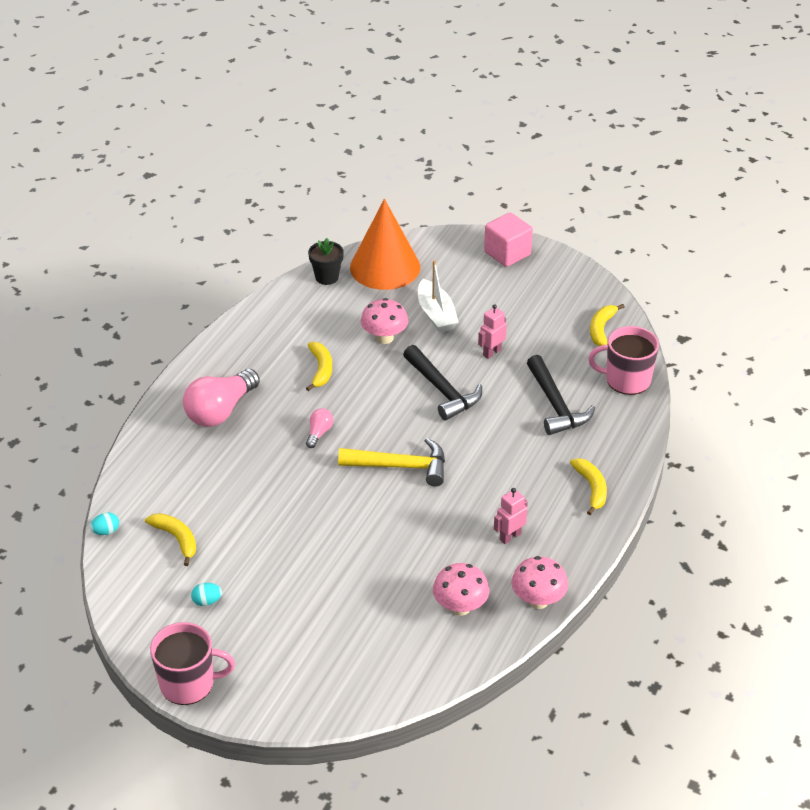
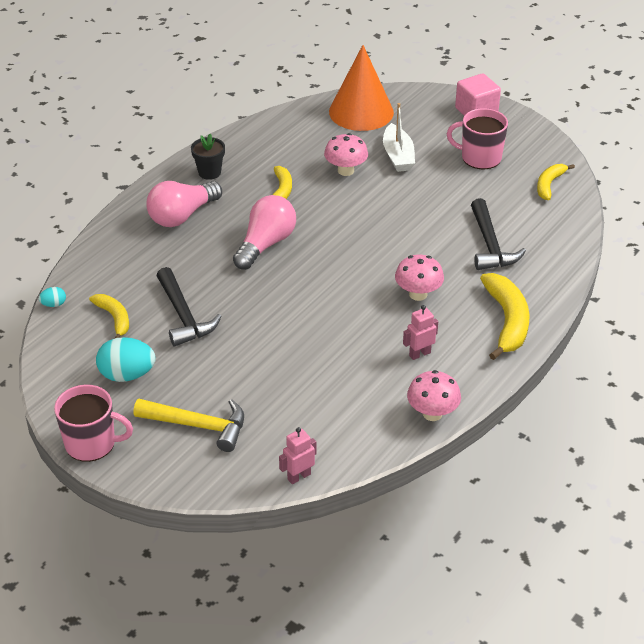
camera: 10 degrees right, 0 degrees up
turquoise egg [191,583,222,606] -> turquoise egg [96,337,155,382], size x2.07
pink light bulb [306,408,333,448] -> pink light bulb [233,195,296,270], size x2.14
black flower pot [308,238,344,285] -> black flower pot moved to [191,134,225,180]
yellow hammer [338,438,445,487] -> yellow hammer moved to [133,399,244,452]
black hammer [403,345,482,421] -> black hammer moved to [157,267,222,346]
pink mushroom [433,563,489,616] -> pink mushroom moved to [395,255,444,301]
pink robot [478,304,507,359] -> pink robot moved to [279,427,317,484]
yellow banana [570,458,607,515] -> yellow banana [480,273,530,360], size x1.67
pink mug [588,326,659,395] -> pink mug moved to [447,108,508,169]

